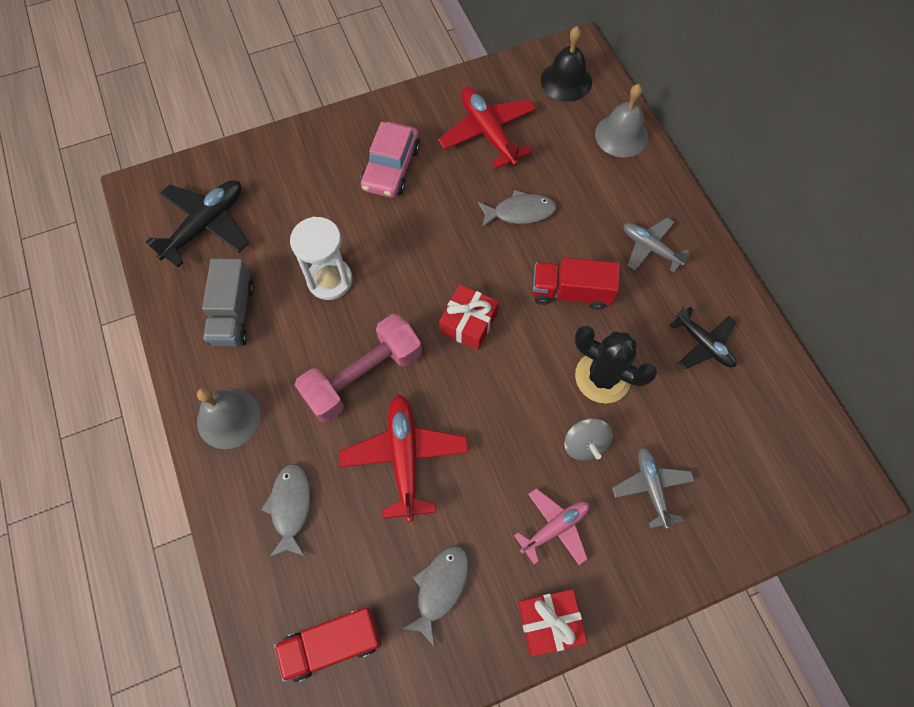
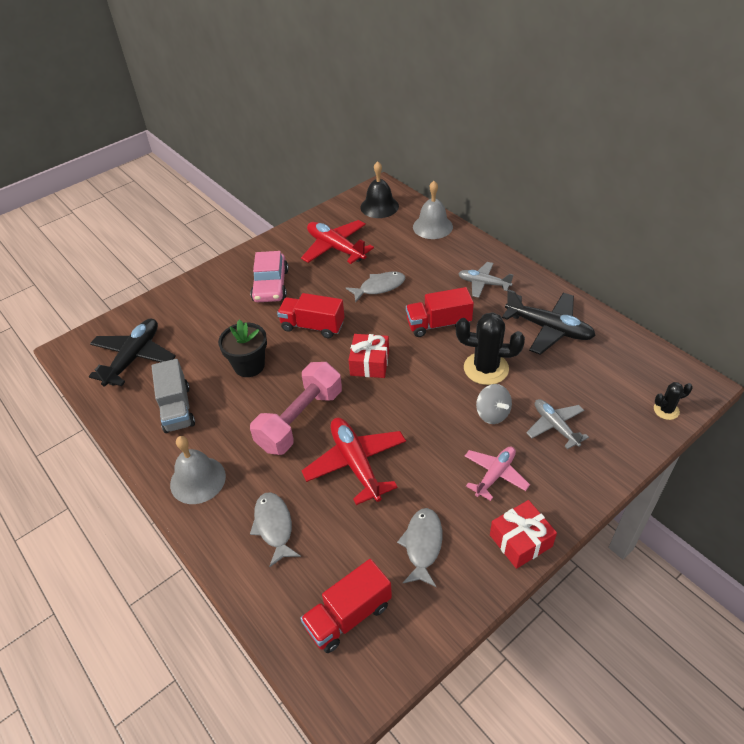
camera: 15 degrees left, 20 degrees down
white hourglass [290,217,353,300] -> black flower pot [218,320,267,377]
black plane [670,306,737,369] -> black plane [502,289,596,355], size x1.58
none -> red truck [277,293,345,338]
none -> black cactus [654,382,693,420]

